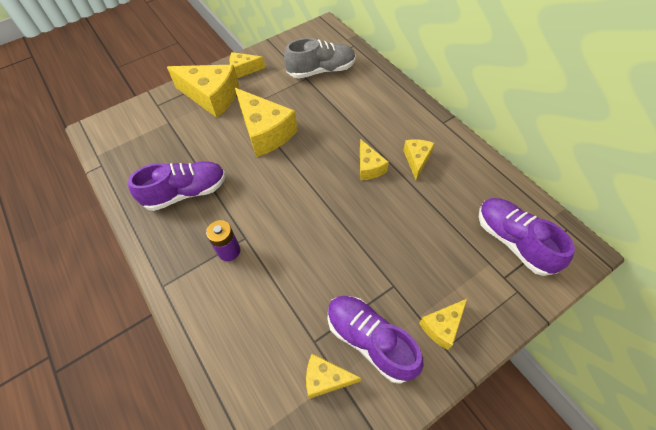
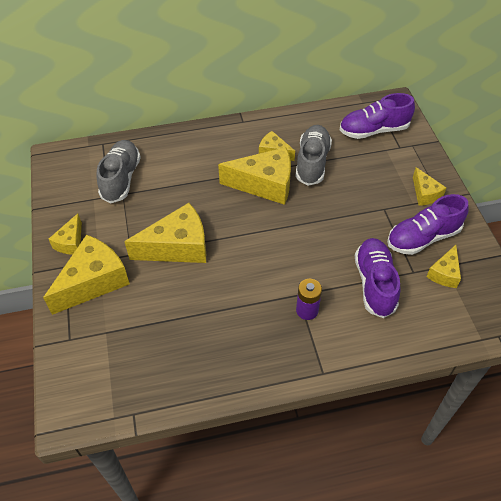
camera: 70 degrees left, 5 degrees down
purple shoe [128,161,226,211] -> purple shoe moved to [355,238,401,318]
yellow cheese [360,139,389,180] -> yellow cheese [218,147,291,205], size x1.88
none -> grey shoe [295,125,332,186]

